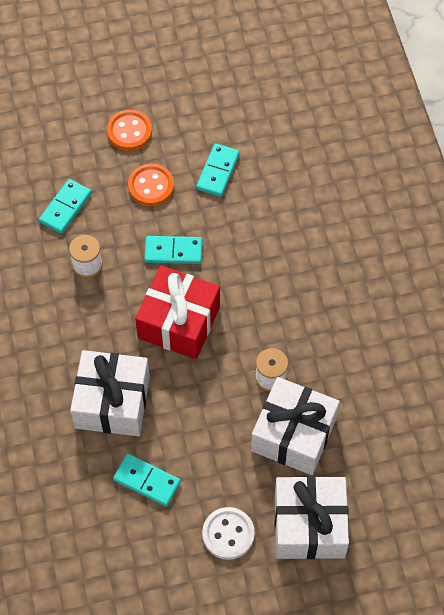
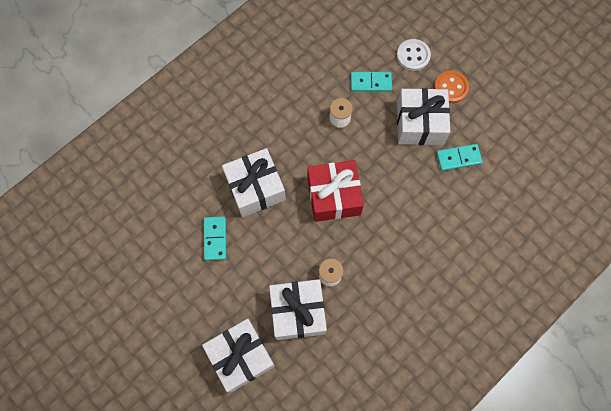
camera: 60 degrees right, 10 degrees up
orange button [128,164,174,206] -> white gift [397,88,450,145]
turquoise domino [144,236,202,264] -> none
white button [202,507,255,560] -> white button moved to [397,39,431,71]

